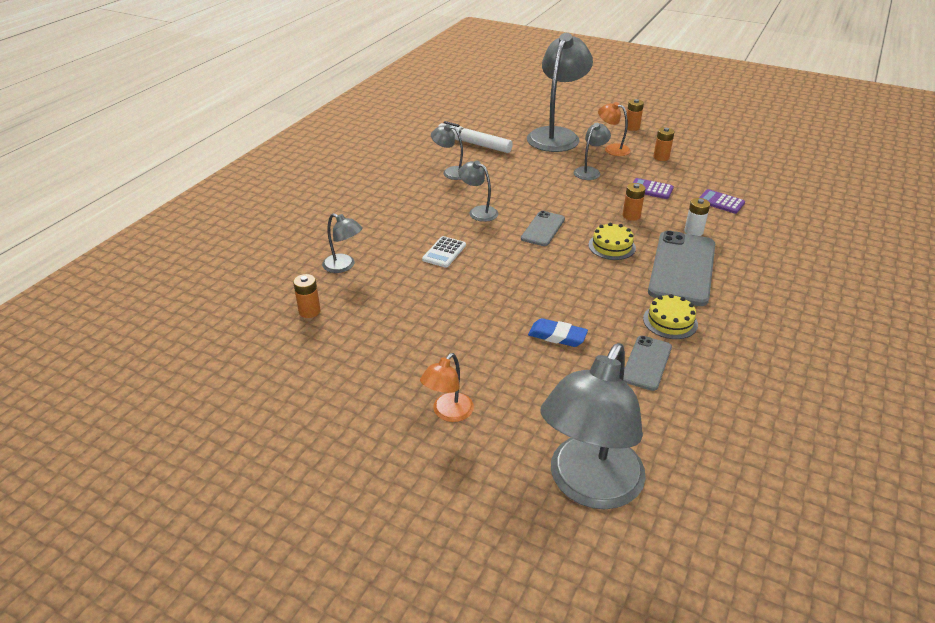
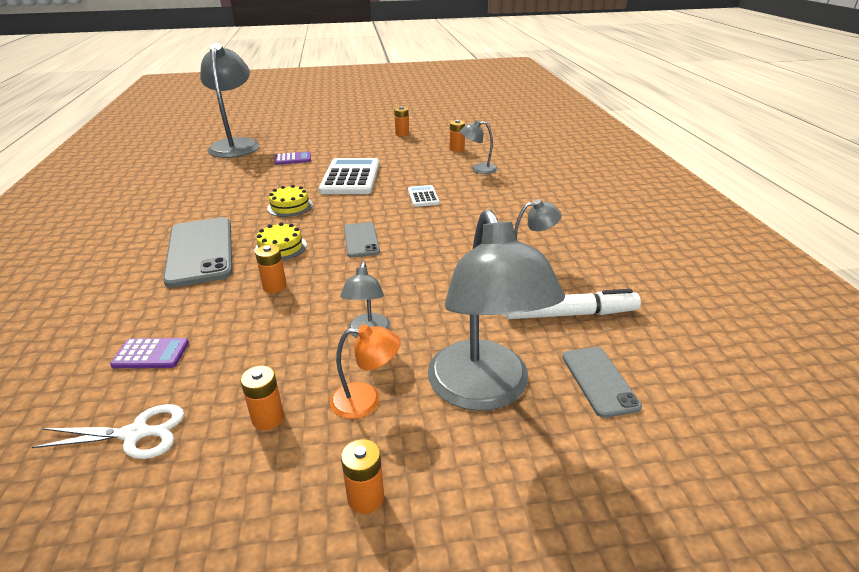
camera: 145 degrees right, 5 degrees down
orange lamp [420,353,474,422] -> none
grey lamp [458,160,498,222] -> none
blue eraser [528,318,588,347] -> none
grey phone [623,336,672,391] -> grey phone moved to [562,347,642,418]
purple calculator [633,178,674,199] -> purple calculator moved to [274,152,311,165]
yellow cake [643,294,698,339] -> yellow cake moved to [267,185,313,217]
white battery [684,198,710,236] -> none
none -> white scissors [32,404,184,459]
none -> white calculator [319,158,379,194]
none -> orange battery [394,106,409,136]

